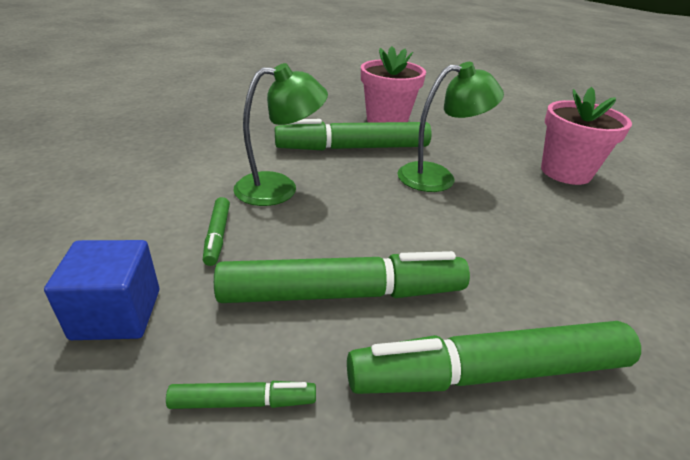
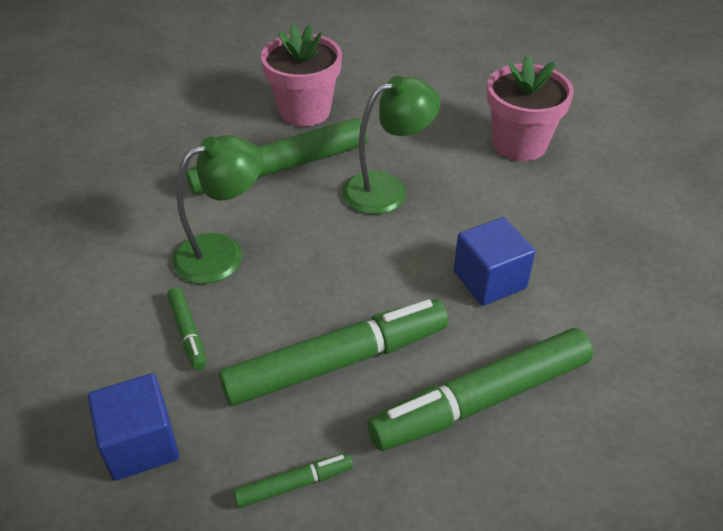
camera: 15 degrees left, 10 degrees up
none -> blue cube [453,217,535,306]

